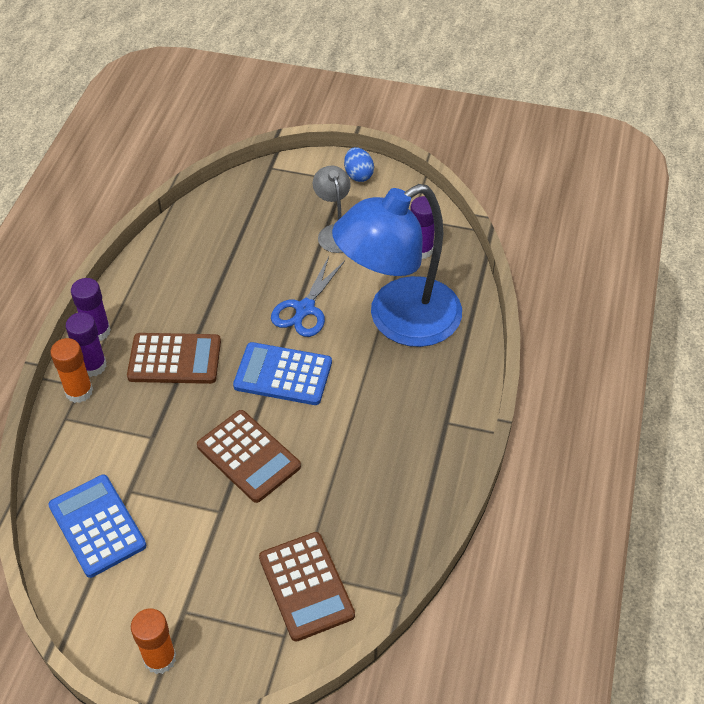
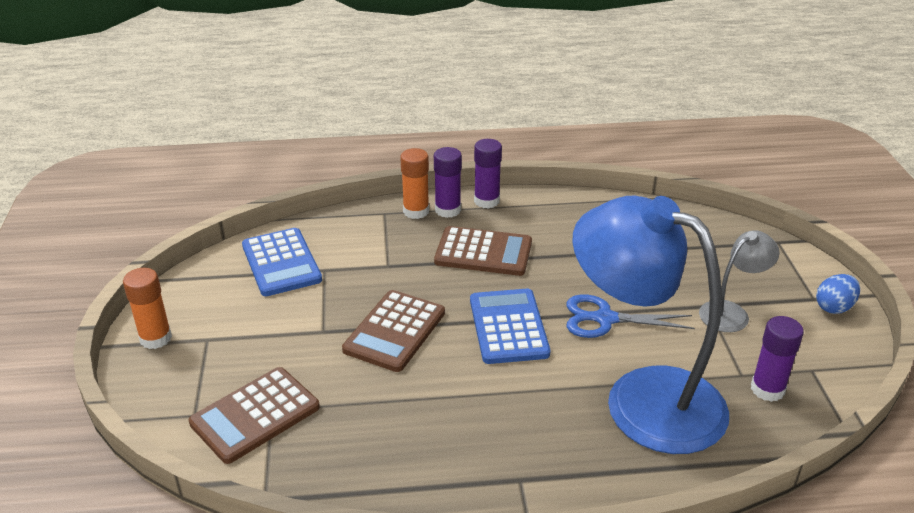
camera: 70 degrees right, 15 degrees down
blue calculator [48,475,146,578] -> blue calculator turned 120 degrees clockwise [242,228,322,296]
brown calculator [127,333,221,384] -> brown calculator turned 60 degrees counterclockwise [434,226,532,276]

